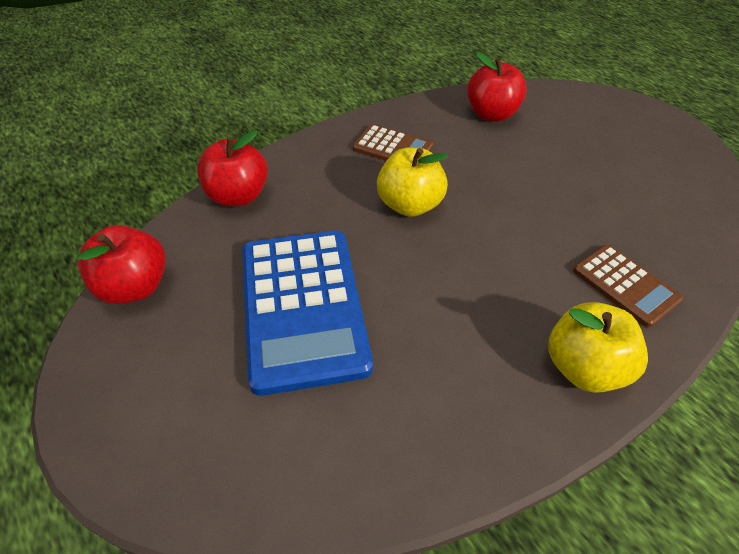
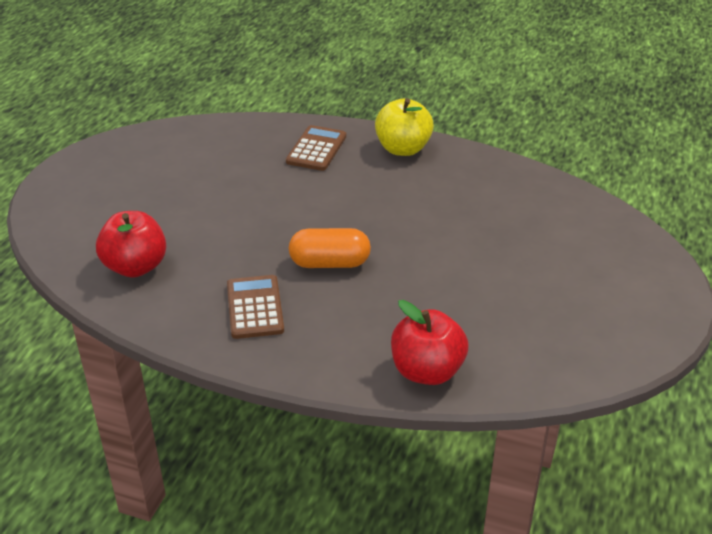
camera: 125 degrees left, 10 degrees down
red apple [77,225,166,304] -> none
blue calculator [242,231,373,396] -> none
yellow apple [377,148,448,217] -> orange capsule [289,228,371,268]

